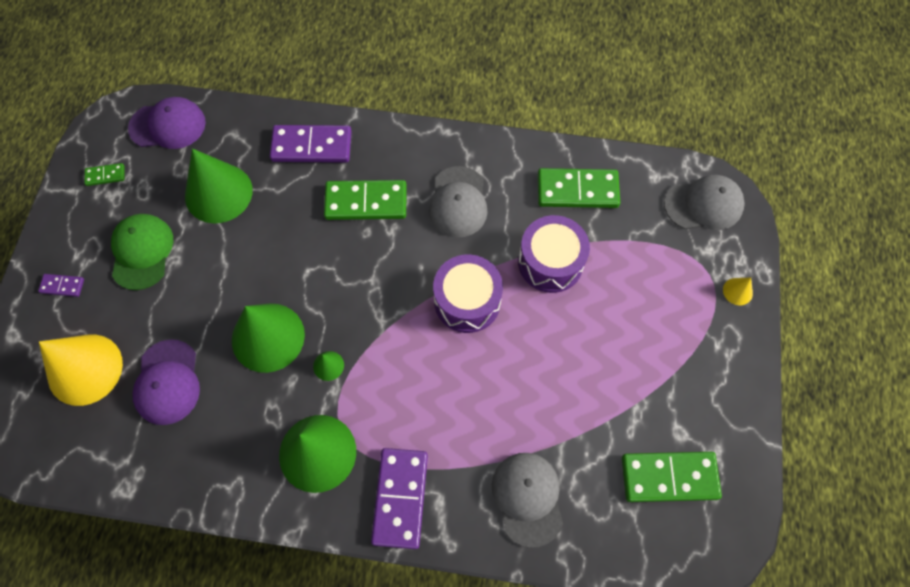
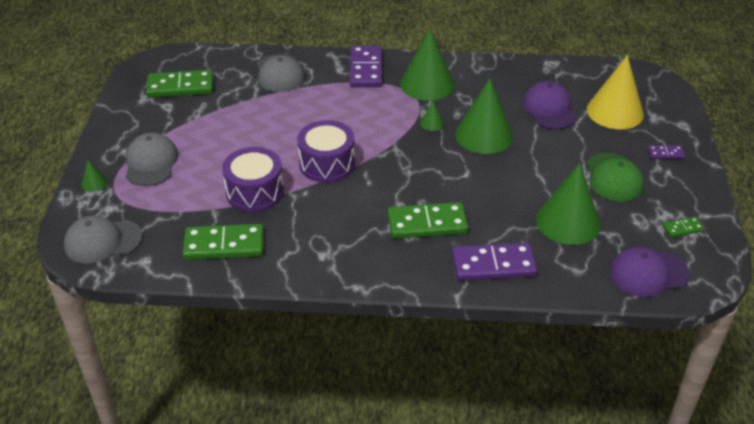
camera: 175 degrees right, 25 degrees down
grey cap [429,166,488,238] -> grey cap moved to [126,133,178,186]
yellow cone [723,278,753,305] -> green cone [81,160,107,192]

